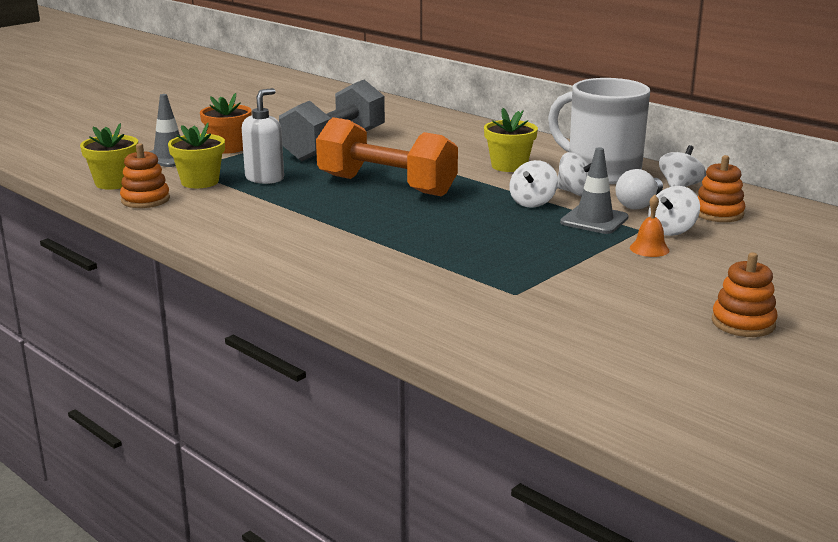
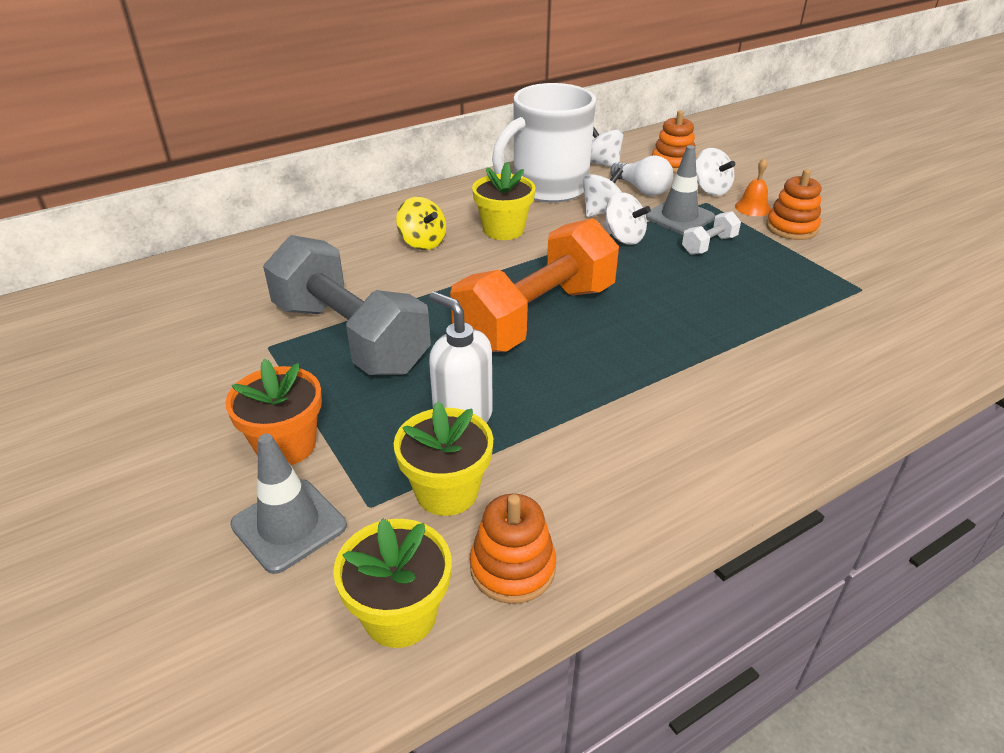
camera: 75 degrees left, 15 degrees up
orange stacking toy [712,252,778,337] -> orange stacking toy moved to [766,169,821,240]
none -> yellow spinning top [396,197,446,250]
none -> white dumbbell [682,211,741,255]

